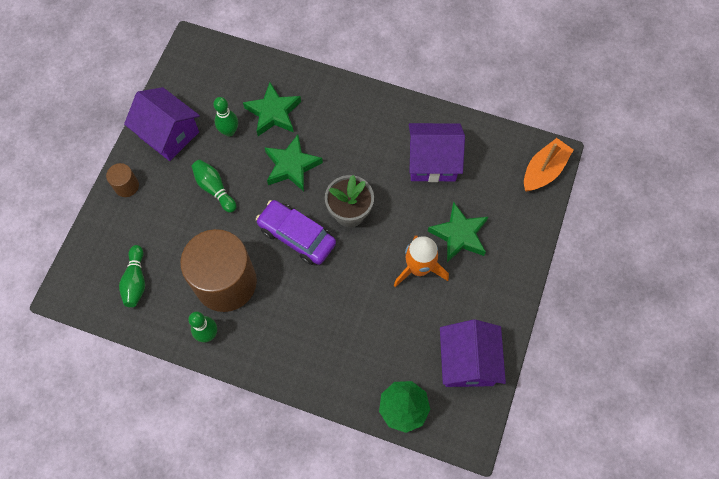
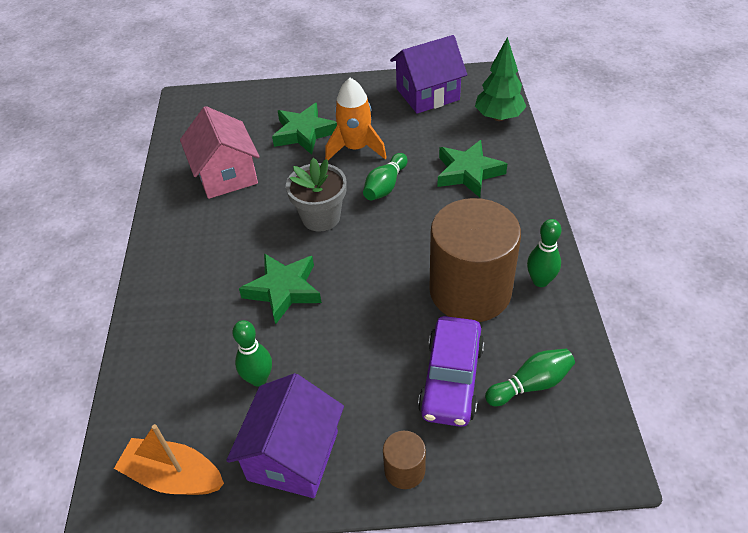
camera: 110 degrees left, 20 degrees down
green bowling pin [192,160,236,213] -> green bowling pin moved to [363,153,408,200]
green star [243,82,301,136] -> green star moved to [437,140,507,197]
purple car [256,200,336,265] -> purple car moved to [418,316,484,427]
purple house [408,123,465,182] -> pink house [180,106,260,199]
orange boat [524,138,573,192] -> orange boat moved to [114,424,224,495]

